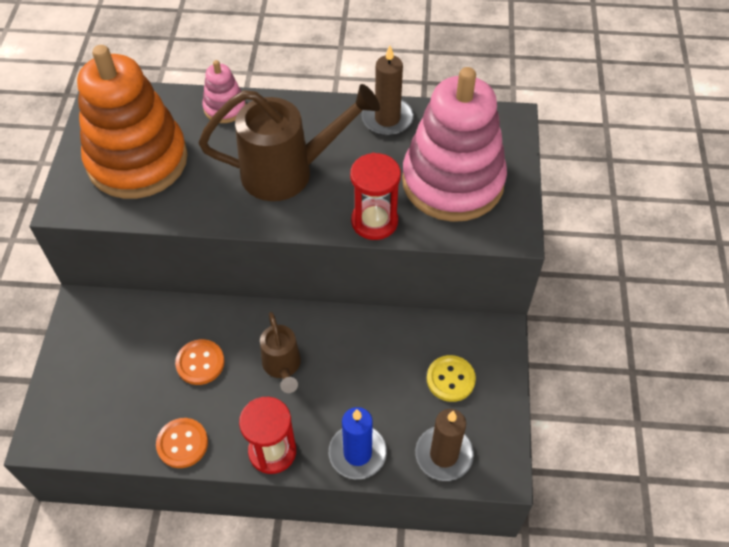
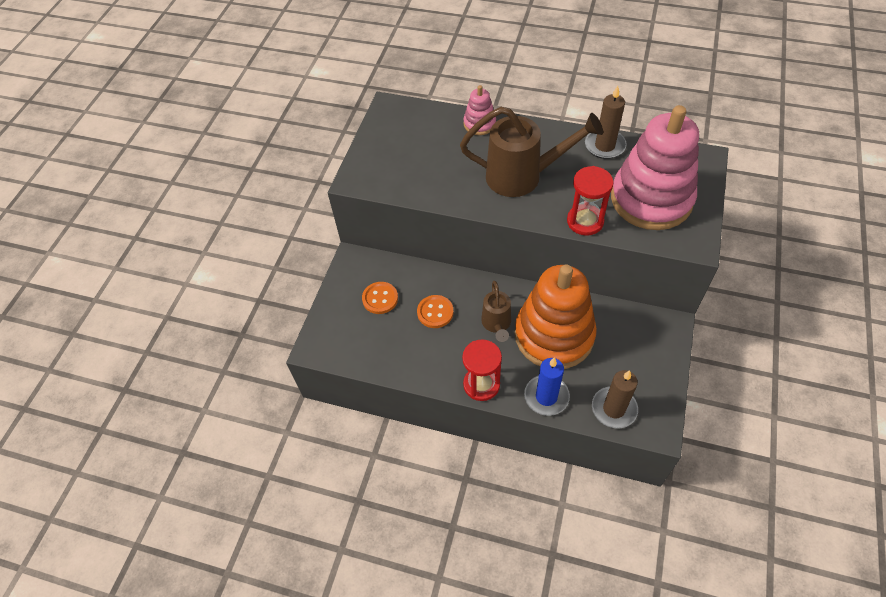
camera: 15 degrees right, 0 degrees up
orange stacking toy [77,45,188,199] -> orange stacking toy moved to [515,264,597,369]
orange button [156,418,208,468] -> orange button moved to [362,282,398,314]
yellow button [427,355,476,402] -> none

